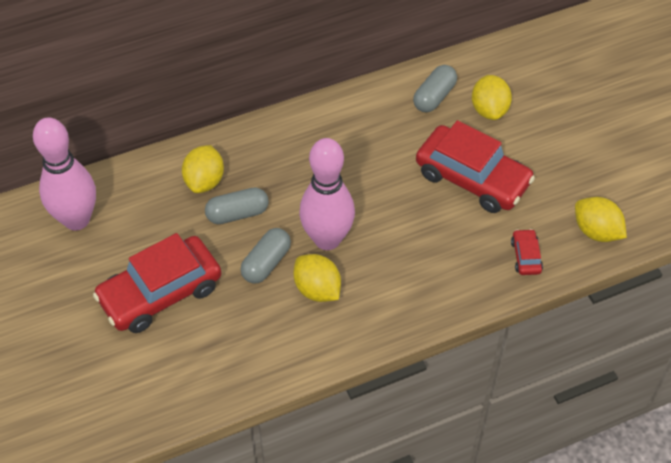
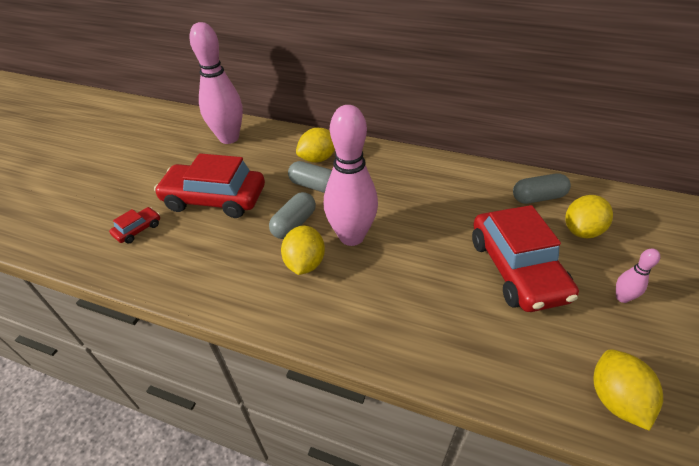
camera: 45 degrees right, 10 degrees down
grey capsule [240,228,291,283] -> grey capsule turned 45 degrees counterclockwise [269,192,316,239]
red car [511,229,543,275] -> red car moved to [109,207,160,243]
none -> pink bowling pin [616,248,660,303]

